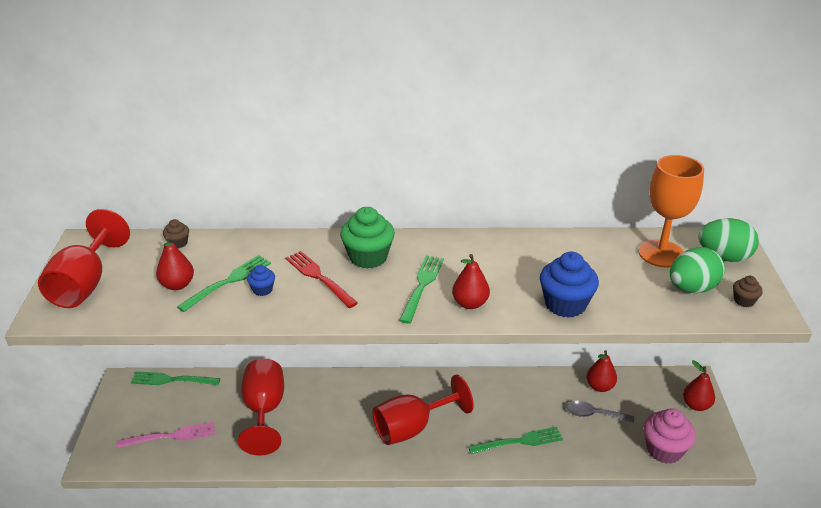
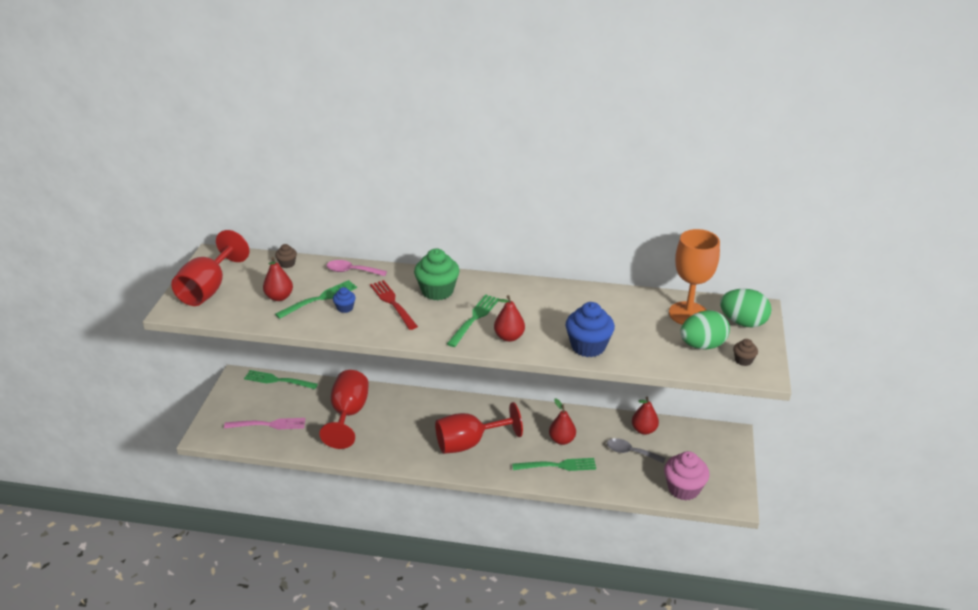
camera: 10 degrees right, 0 degrees up
red pear [683,360,715,411] -> red pear moved to [549,398,576,445]
none -> pink spoon [327,260,387,276]

